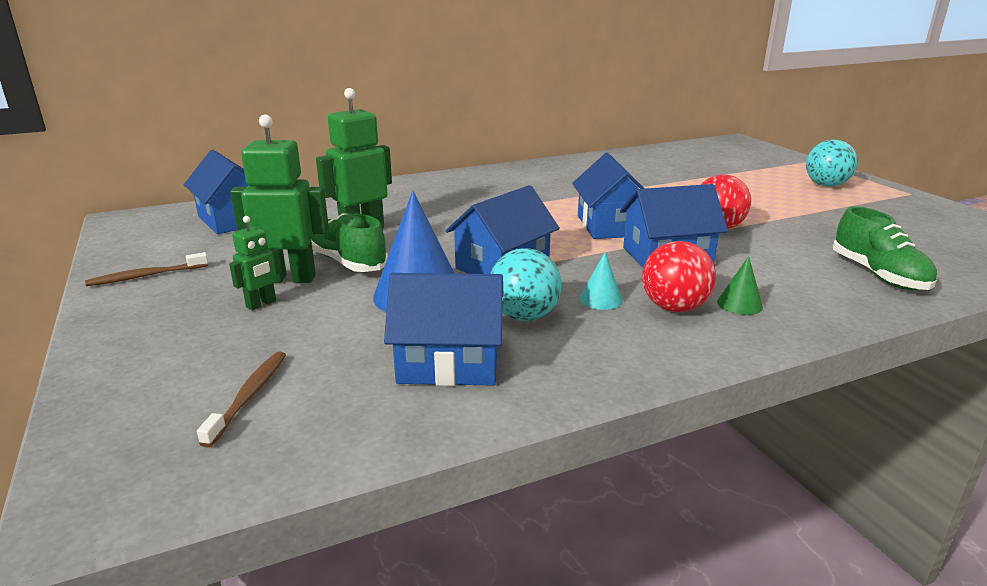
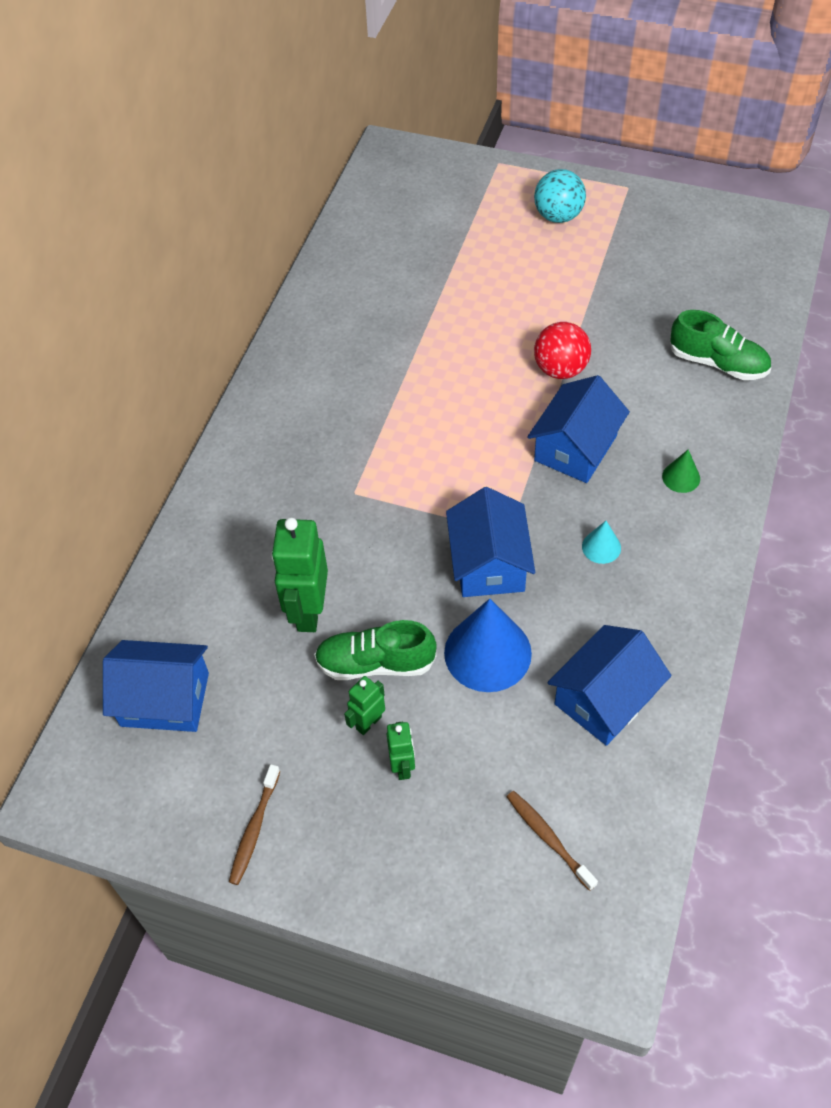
camera: 45 degrees left, 30 degrees up
green robot [230,114,329,283] -> green robot [344,676,385,735], size x0.53
turquoise ball [490,248,562,321] -> none
blue house [572,153,645,239] -> none
red ball [642,241,716,312] -> none

